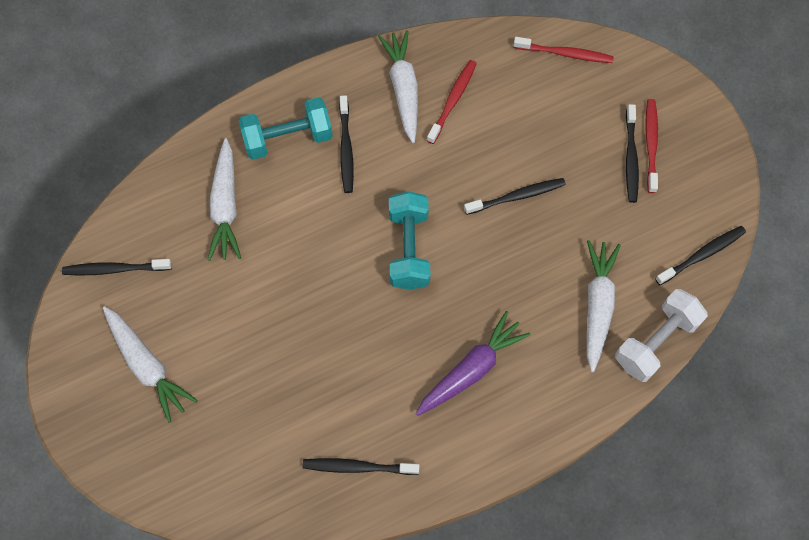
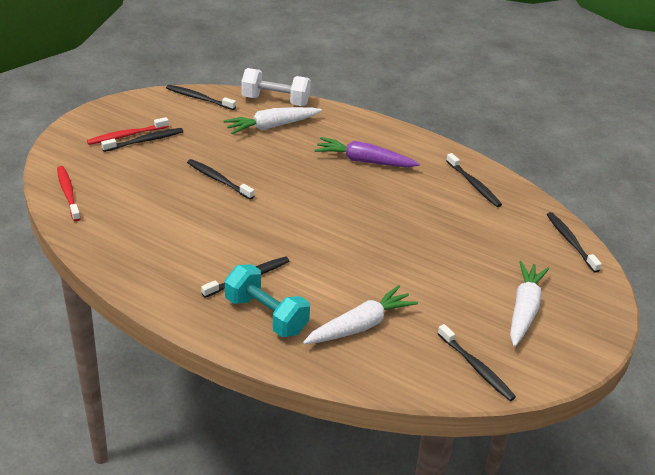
camera: 125 degrees left, 30 degrees down
white carrot [378,30,418,143] -> none
turquoise dumbbell [389,191,430,290] -> none
red toothbrush [427,60,477,144] -> none
none -> black toothbrush [547,212,602,273]

